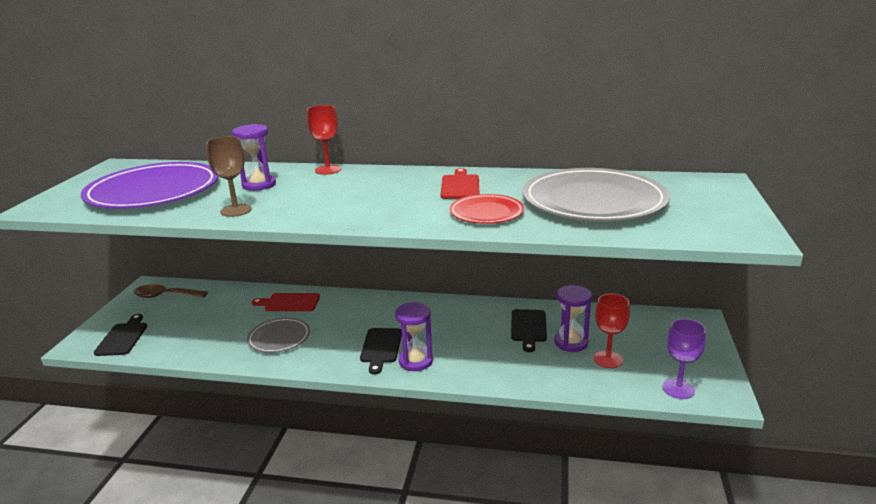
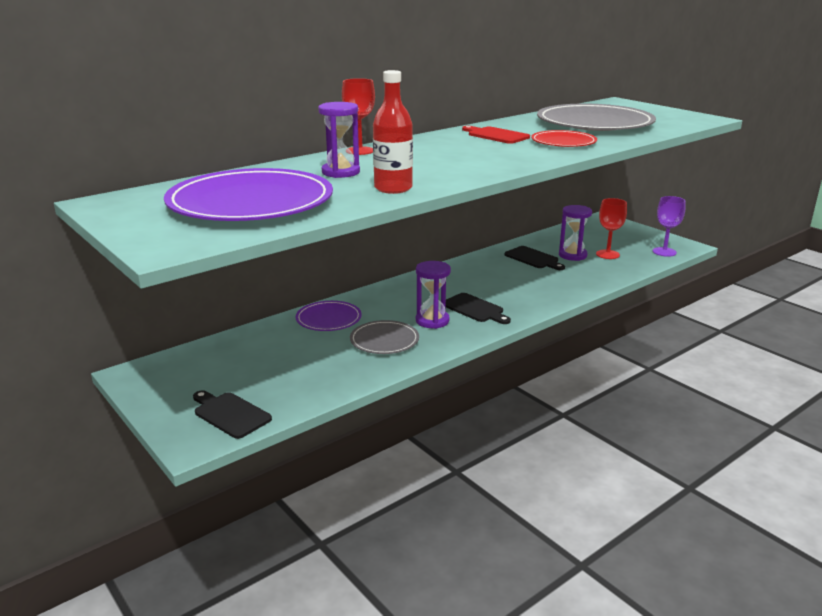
camera: 50 degrees left, 0 degrees up
brown spoon [134,284,208,298] -> none
brown goblet [206,136,252,217] -> red bottle [373,70,413,194]
red cutting board [252,293,320,311] -> purple plate [295,301,362,331]
purple hourglass [395,302,433,371] -> purple hourglass moved to [416,261,451,329]

